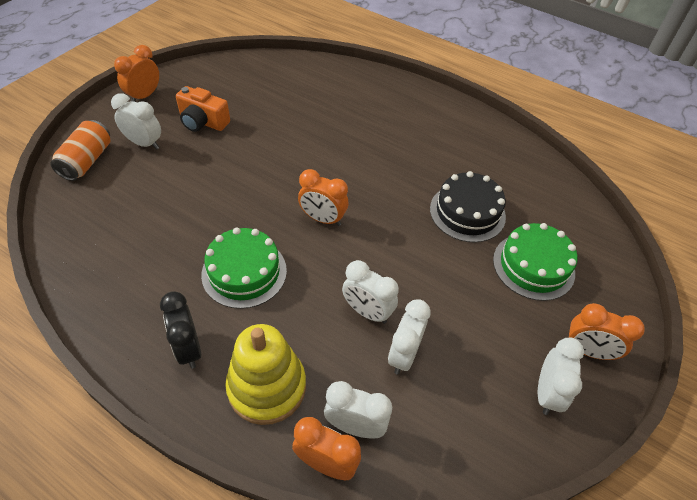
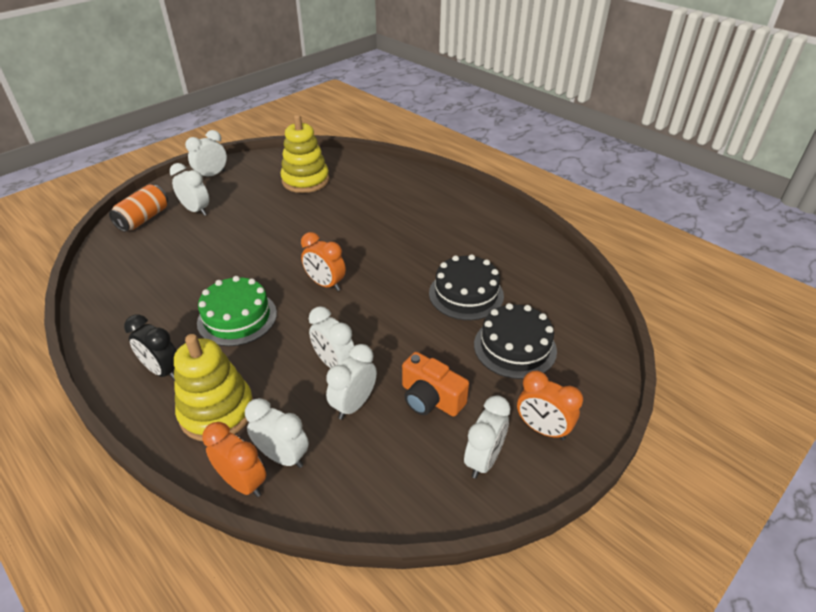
camera: 15 degrees right, 10 degrees down
orange clock [114,45,159,102] -> white clock [185,130,227,178]
black clock [160,291,201,369] -> black clock turned 45 degrees counterclockwise [124,315,177,381]
orange camera [176,86,230,132] -> orange camera moved to [402,352,469,417]
green cake [493,223,577,301] -> black cake [474,303,557,379]
none -> yellow stacking toy [281,114,329,193]

